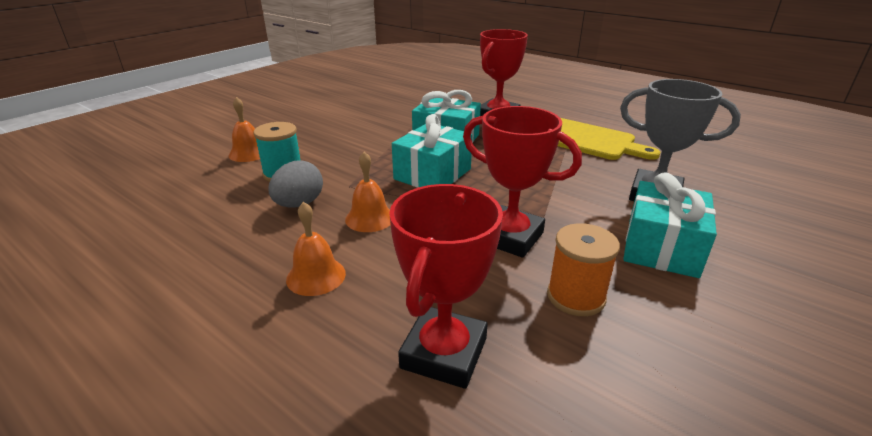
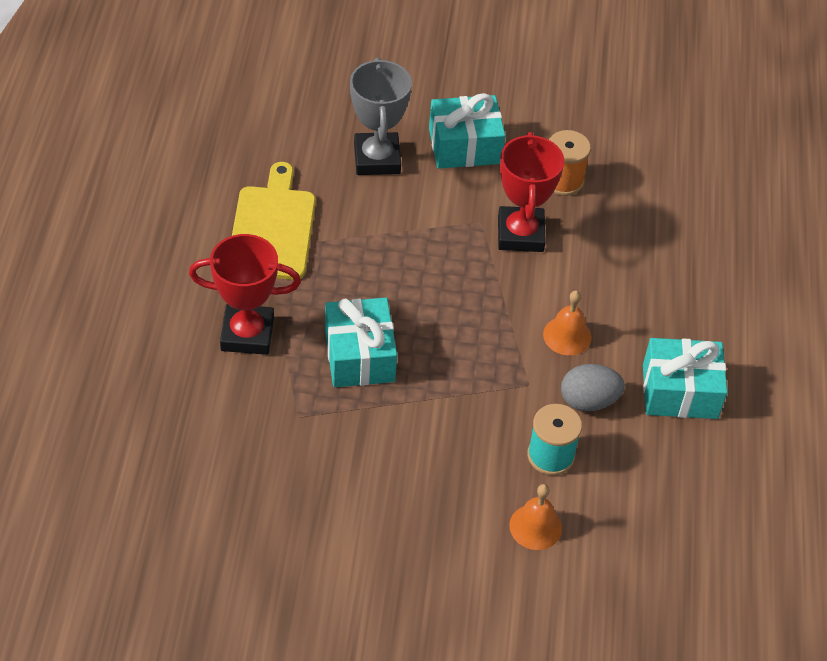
camera: 125 degrees left, 20 degrees up
orange bell [286,202,346,296] -> none
red trophy [389,184,503,389] -> none
turquoise gift [392,114,472,188] -> turquoise gift moved to [643,338,728,419]

